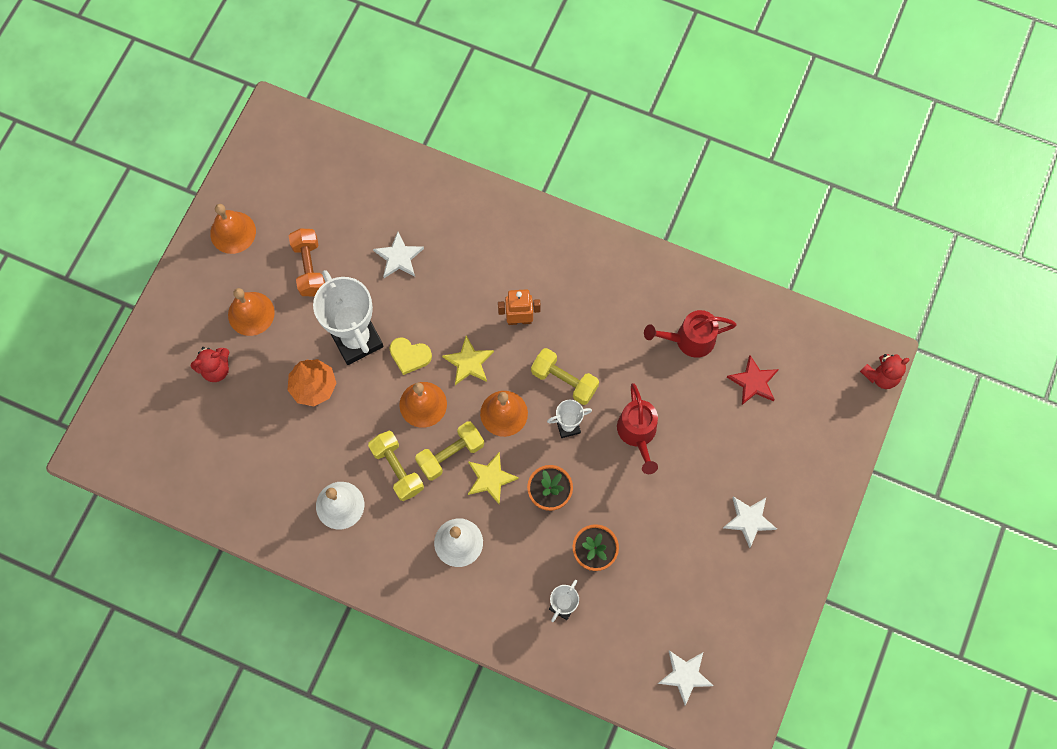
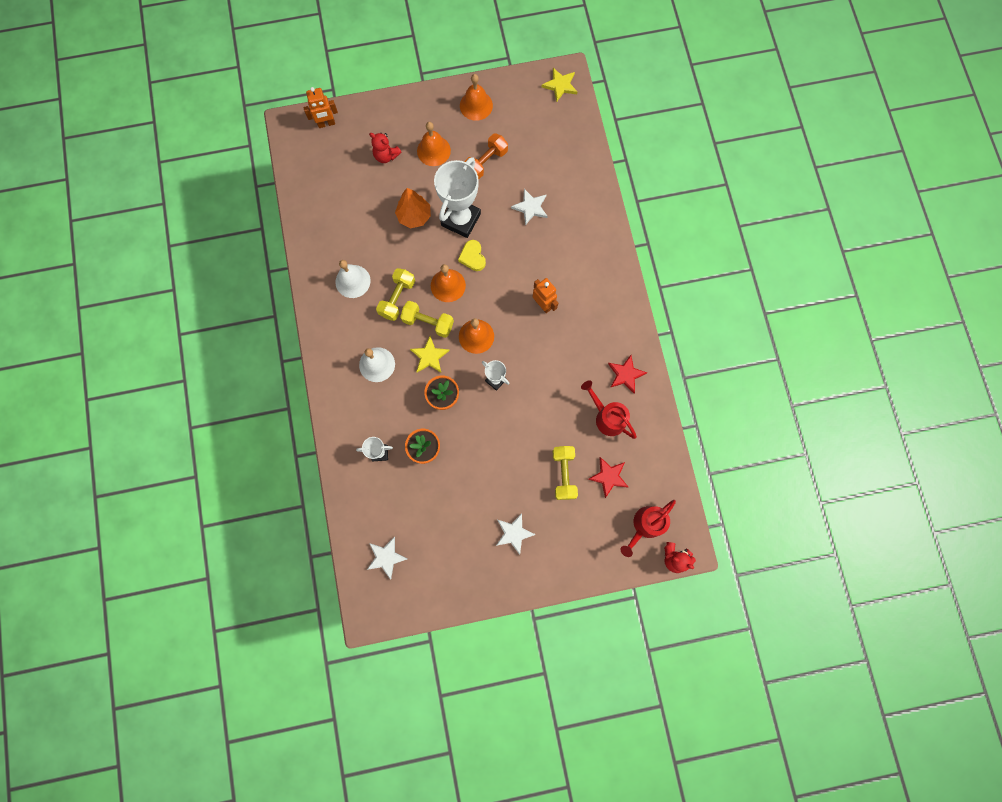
camera: 55 degrees right, 5 degrees up
yellow star [442,336,494,385] -> yellow star moved to [542,68,577,102]
yellow dumbbell [531,348,599,405] -> yellow dumbbell moved to [552,446,578,500]
red watering can [617,383,658,474] -> red watering can moved to [621,500,676,557]
none -> orange robot [304,87,338,128]
none -> red star [608,355,647,393]

